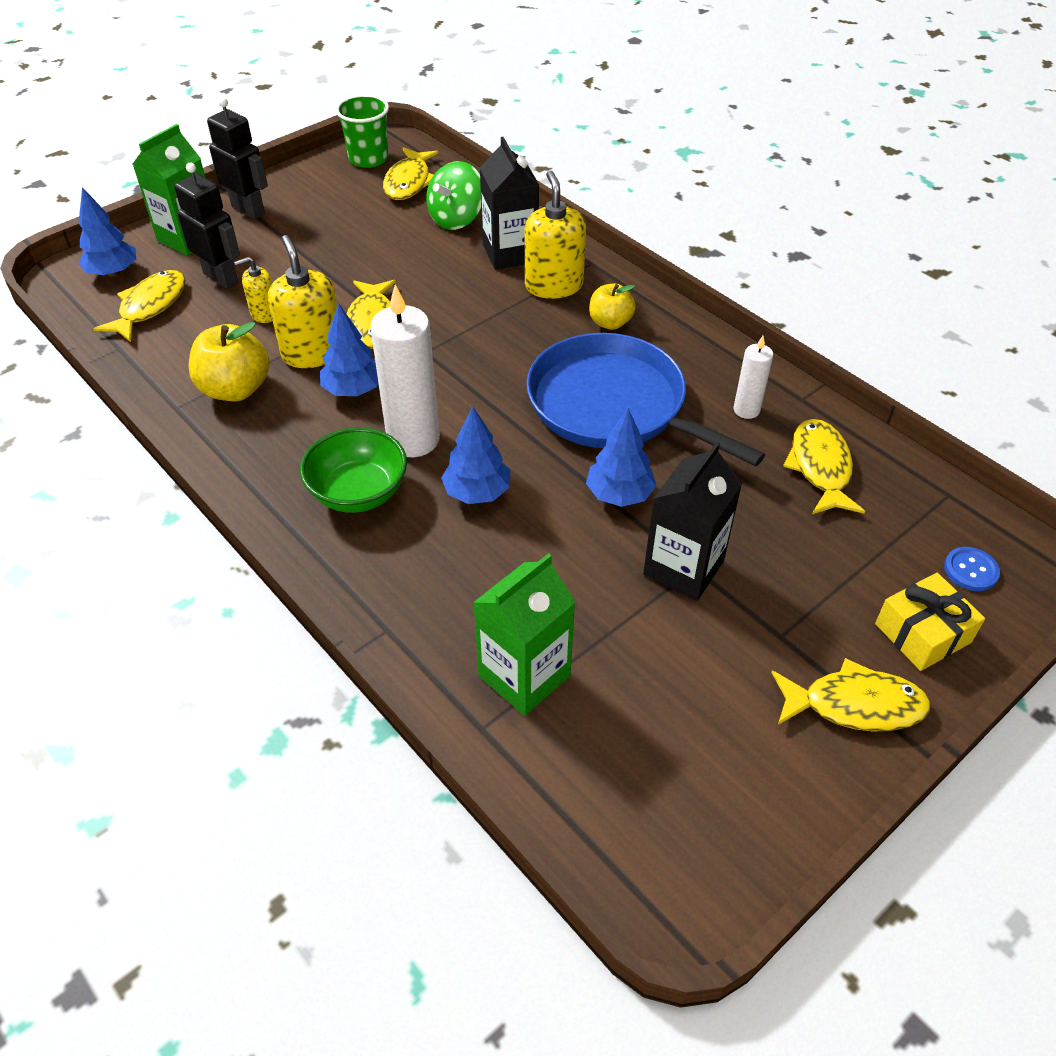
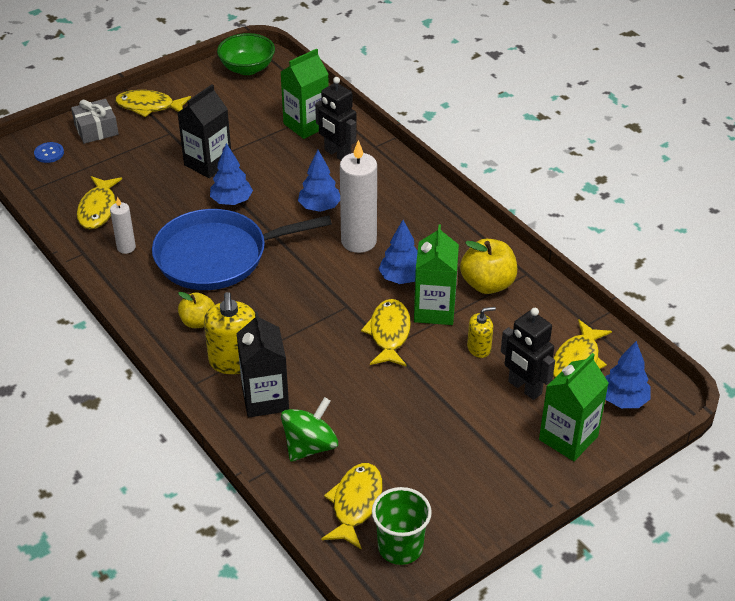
camera: 175 degrees left, 5 degrees down
black robot [207,97,268,219] -> black robot moved to [315,77,357,160]
yellow soap dispenser [268,235,337,368] -> green carton [414,225,459,325]
green bowl [300,427,407,513] -> green bowl moved to [217,33,275,75]
blue pan [526,333,765,466] -> blue pan turned 120 degrees clockwise [152,209,332,290]
yellow gift [875,573,985,671] -> grey gift [71,99,118,144]

